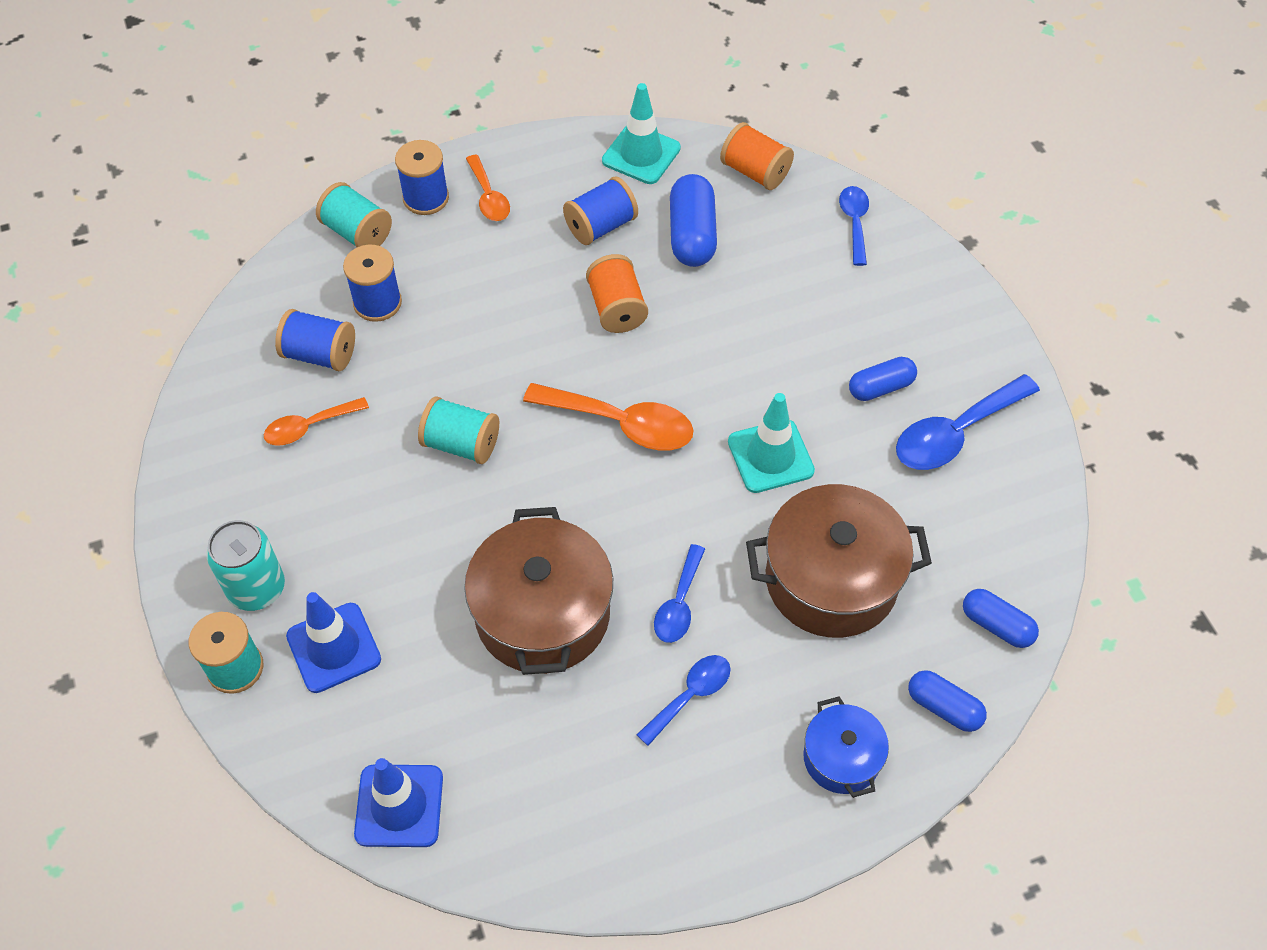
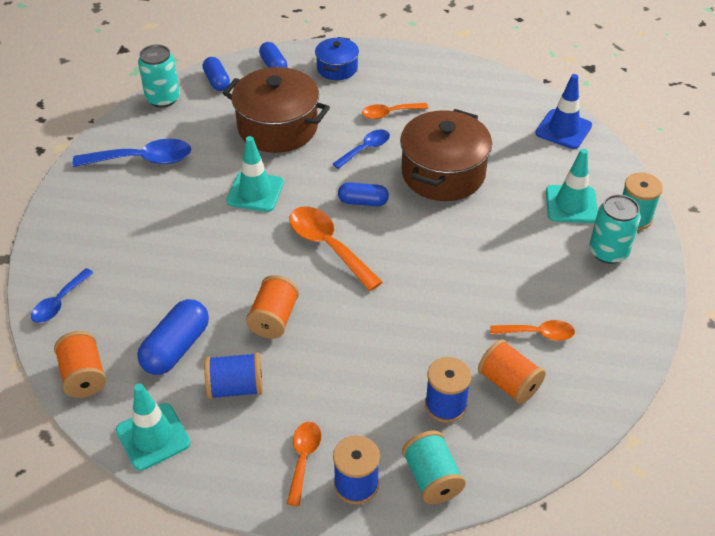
camera: 150 degrees left, 10 degrees down
blue spool [275,309,355,371] -> orange spool [478,339,546,404]
blue traffic cone [286,592,381,693] -> turquoise traffic cone [546,149,598,223]
turquoise spool [418,396,499,464] -> none
blue spoon [636,655,731,746] -> orange spoon [362,103,428,119]
blue capsule [849,357,917,401] -> blue capsule moved to [338,182,389,206]
none -> turquoise can [138,44,180,108]

